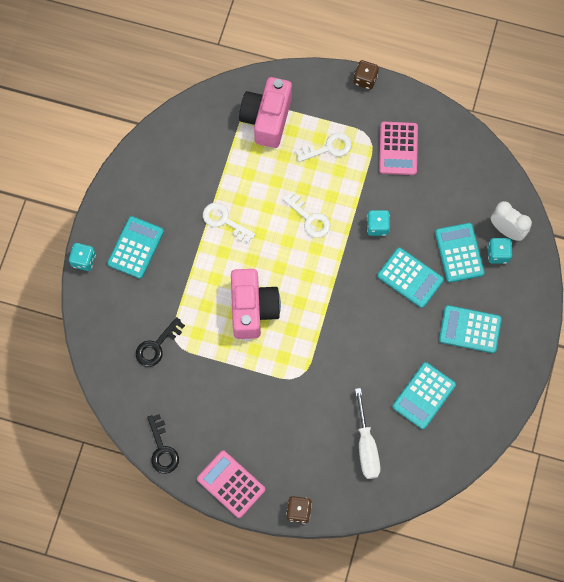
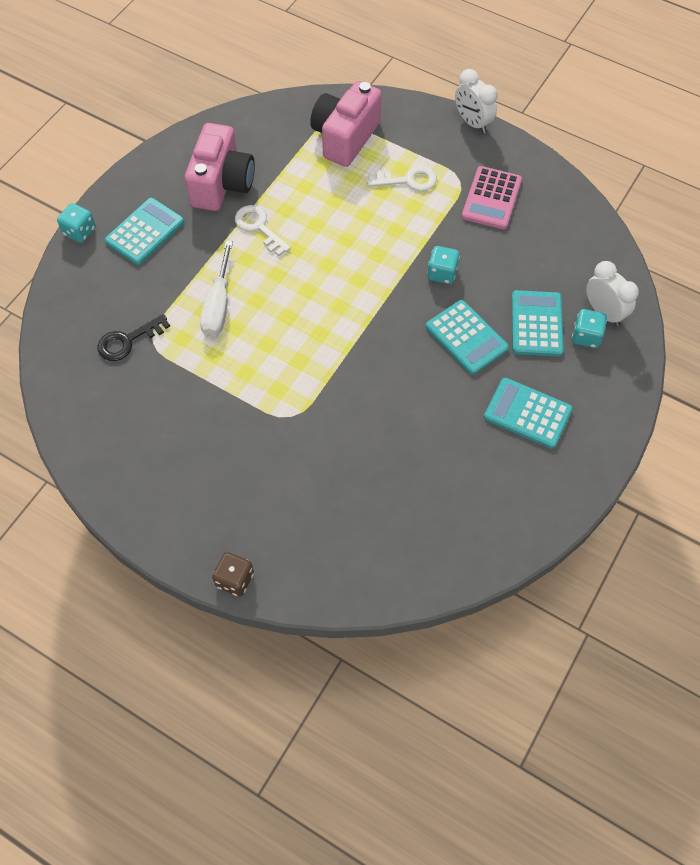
camera: 15 degrees right, 10 degrees down
black key [147,414,179,474] -> none
pink calculator [197,451,265,518] -> none
pink camera [231,269,281,339] -> pink camera moved to [185,123,255,211]
white key [282,192,330,238] -> none
brown dice [354,60,379,90] -> white clock [455,69,497,133]
white screwdriver [355,388,380,479] -> white screwdriver moved to [200,241,233,337]
turquoise calculator [392,362,456,429] -> none

